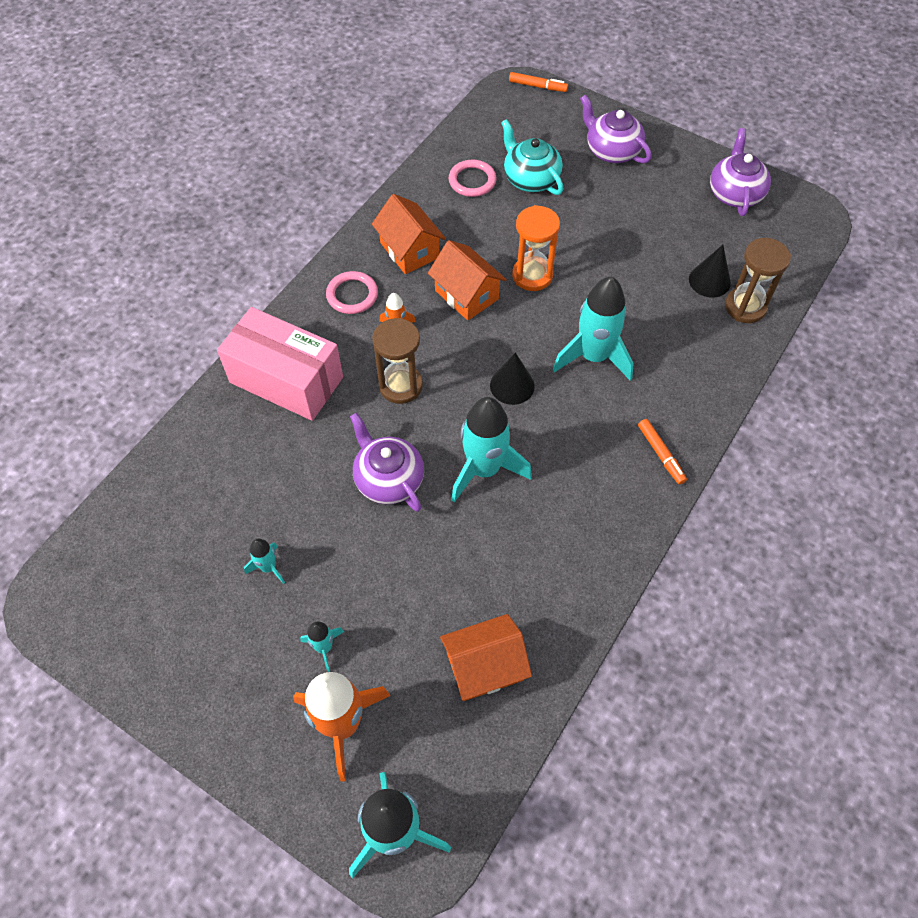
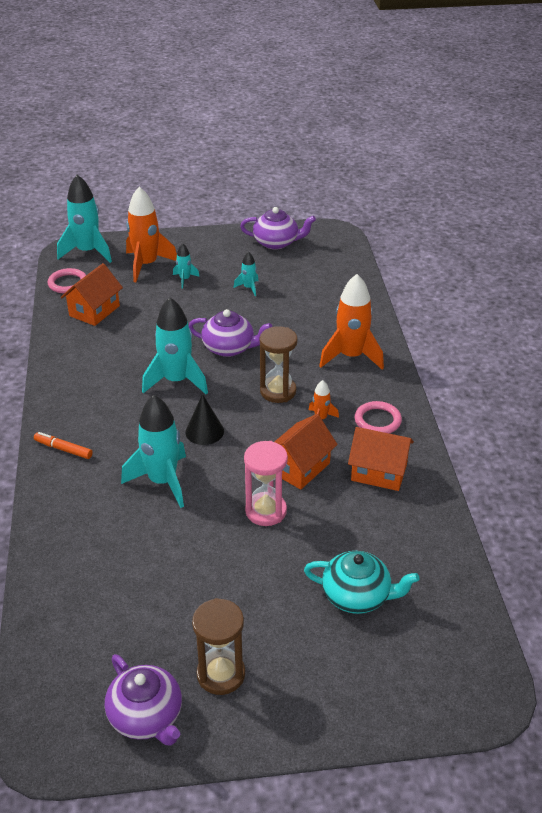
camera: 140 degrees right, 20 degrees down
pink box [217,307,343,421] -> orange rocket [319,274,384,370]
orange house [428,240,507,321] -> orange house turned 60 degrees counterclockwise [274,414,338,490]
pink ring [448,160,496,197] -> pink ring moved to [47,268,86,293]
orange marker [509,72,568,92] -> none
orange hourglass [512,205,560,291] -> pink hourglass [244,441,288,526]
purple teapot [580,94,652,164] -> purple teapot moved to [240,207,316,250]
black cone [689,245,731,297] -> none
brown hourglass [725,238,791,323] -> brown hourglass moved to [192,598,245,695]

